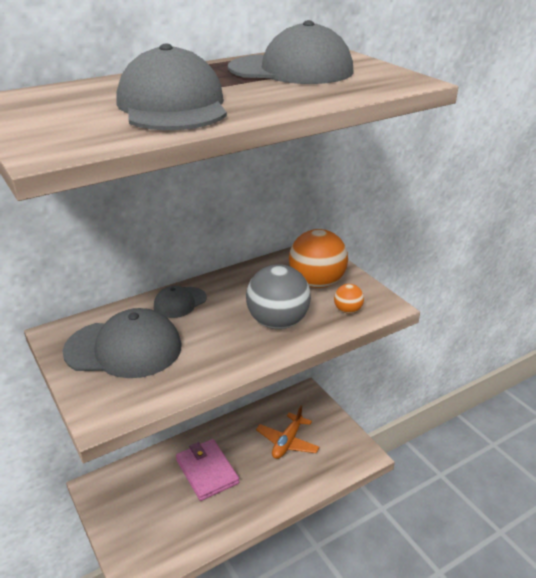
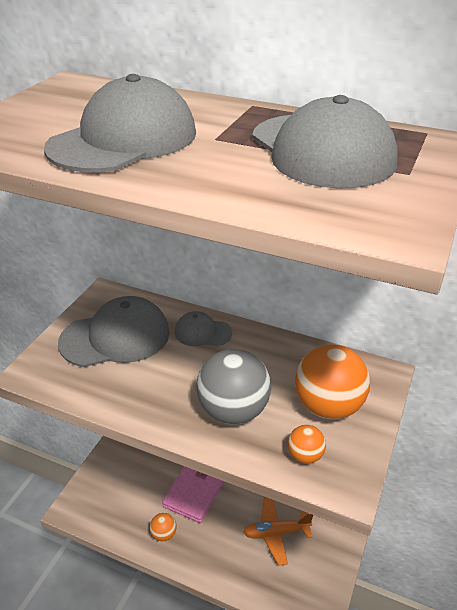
camera: 55 degrees right, 5 degrees up
grey cap [62,308,181,378] -> grey cap turned 75 degrees counterclockwise [58,296,170,367]
none -> orange ball [150,513,177,542]

